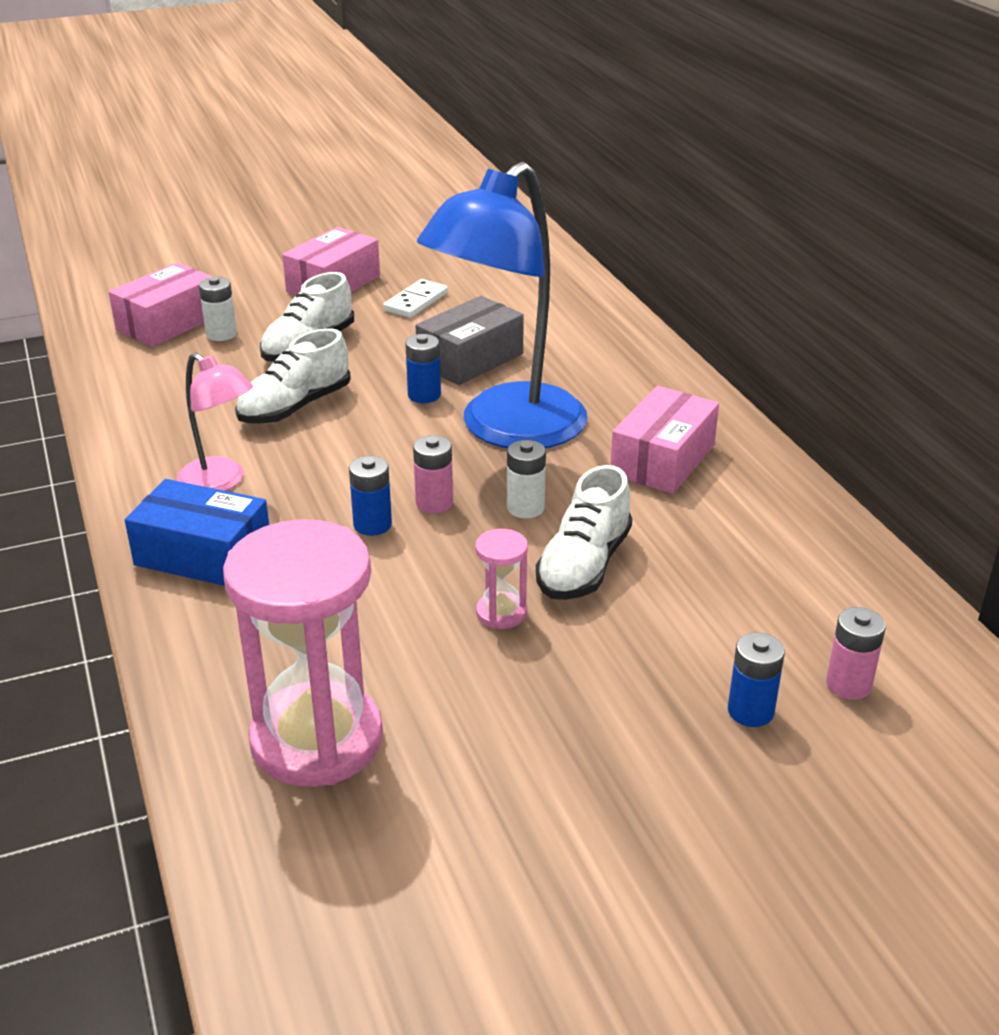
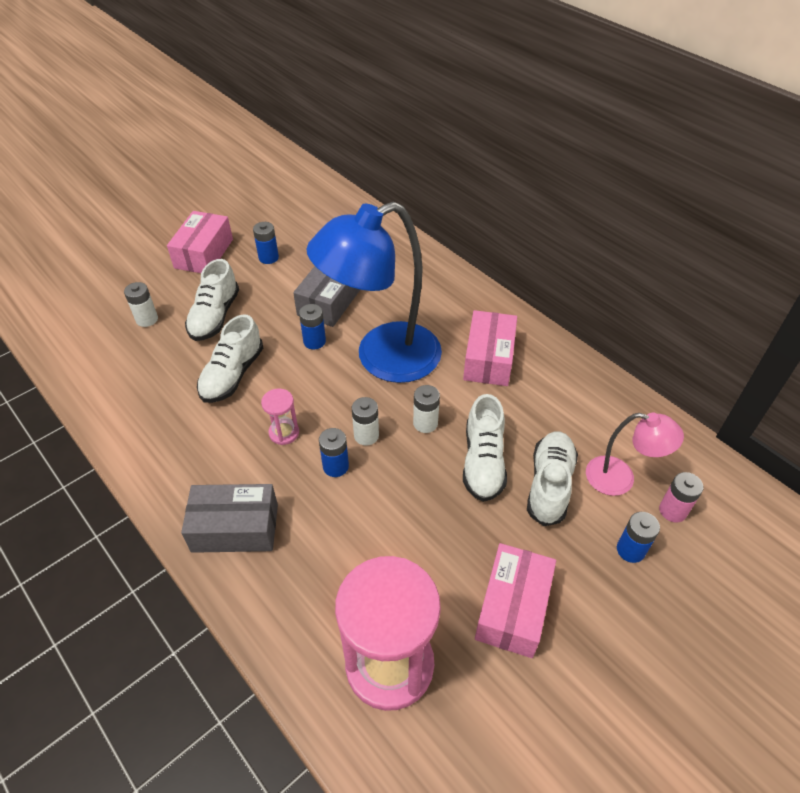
camera: 20 degrees left, 15 degrees up
pink box [109,263,213,347] -> pink box moved to [475,543,556,658]
blue box [125,479,269,586] -> grey box [181,484,278,553]
pink lamp [177,353,253,491] -> pink lamp moved to [586,413,684,496]
white domino [383,279,448,318] -> blue battery [253,222,279,264]
pink battery [413,435,453,513] -> white battery [352,397,379,446]
blue lamp [417,162,587,448] -> blue lamp turned 45 degrees clockwise [306,202,442,383]
pink hourglass [475,529,528,629] -> pink hourglass moved to [261,388,299,445]
none -> white shoe [527,431,578,526]

